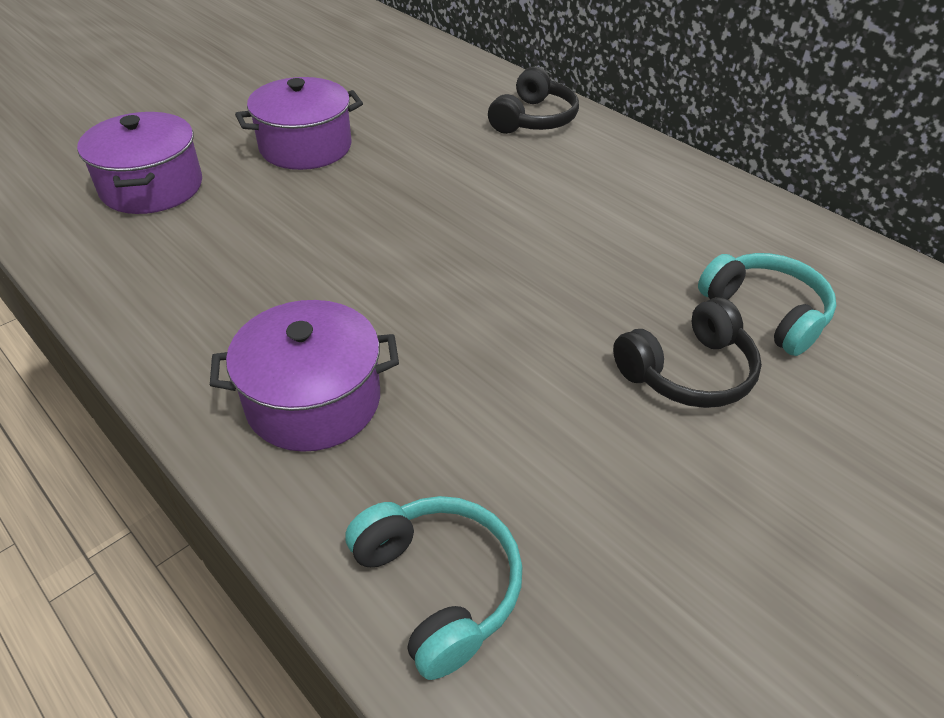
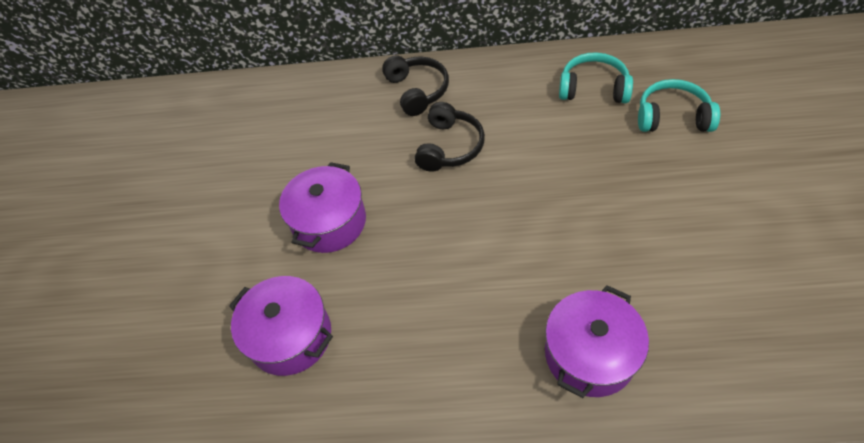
camera: 40 degrees left, 10 degrees up
turquoise headphones [345,496,522,680] -> turquoise headphones moved to [559,52,633,103]
black headphones [613,297,762,408] -> black headphones moved to [415,102,485,172]

